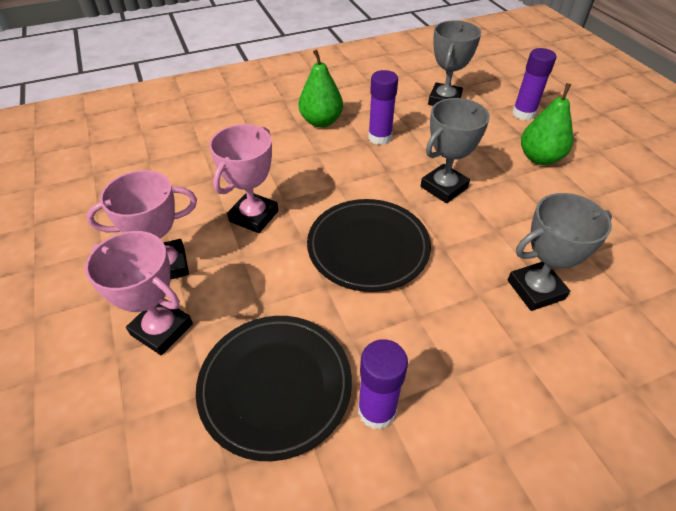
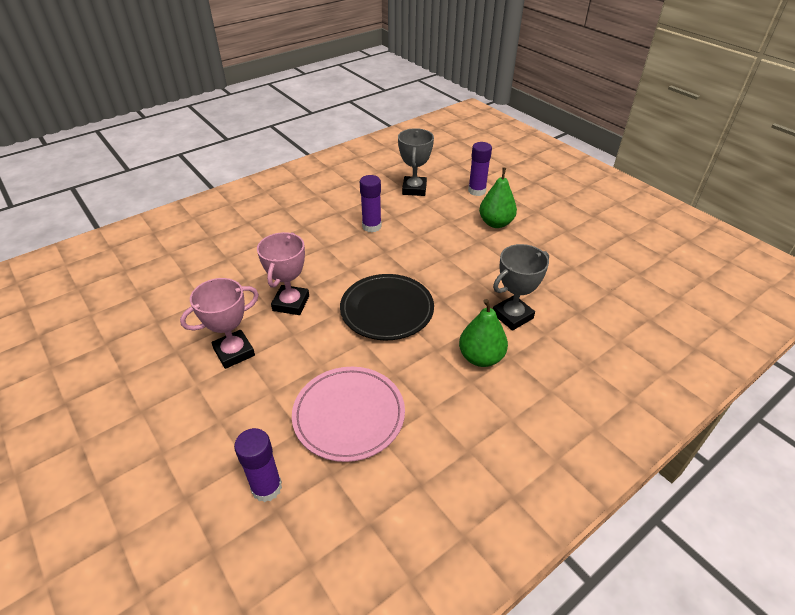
camera: 15 degrees left, 5 degrees down
pink trophy [85,231,193,355] -> none
black plate [196,316,352,461] -> pink plate [292,367,405,462]
green pear [299,49,343,127] -> green pear moved to [459,299,508,367]
purple glue stick [358,339,408,430] -> purple glue stick moved to [234,428,282,502]
grey trophy [421,98,490,203] -> none

